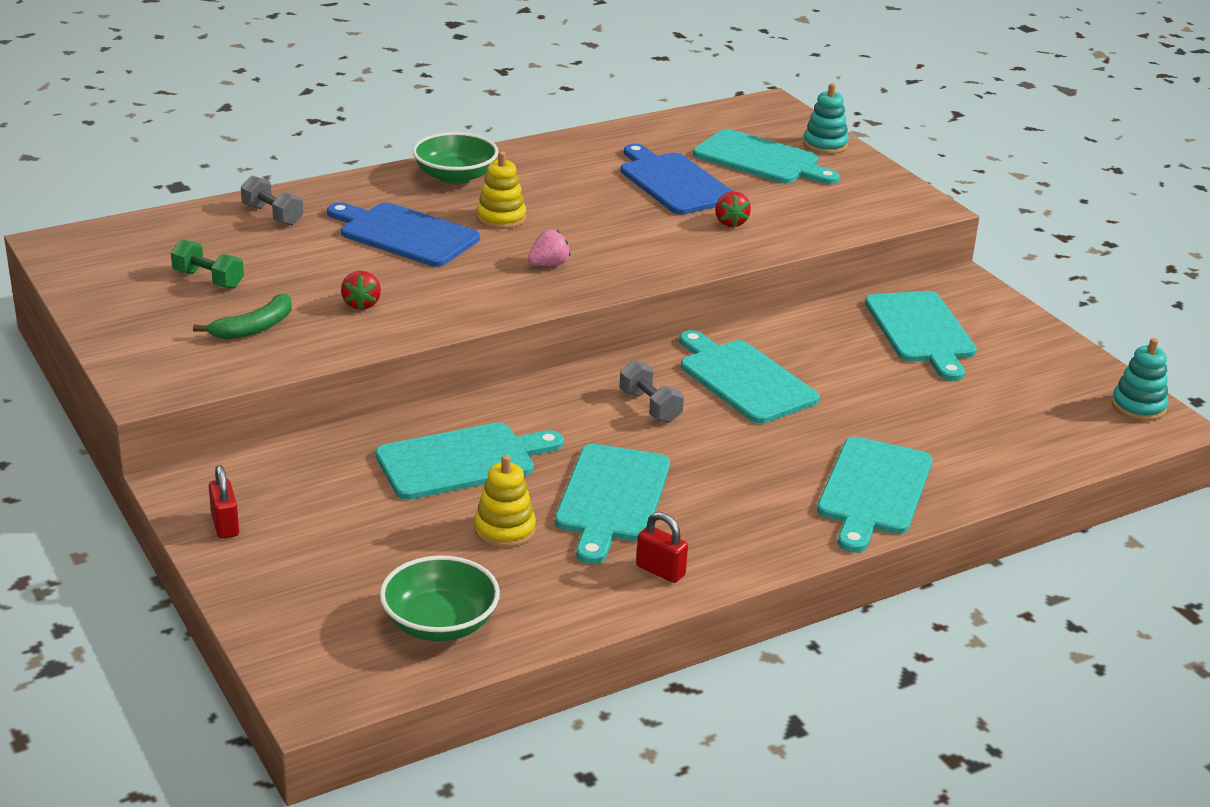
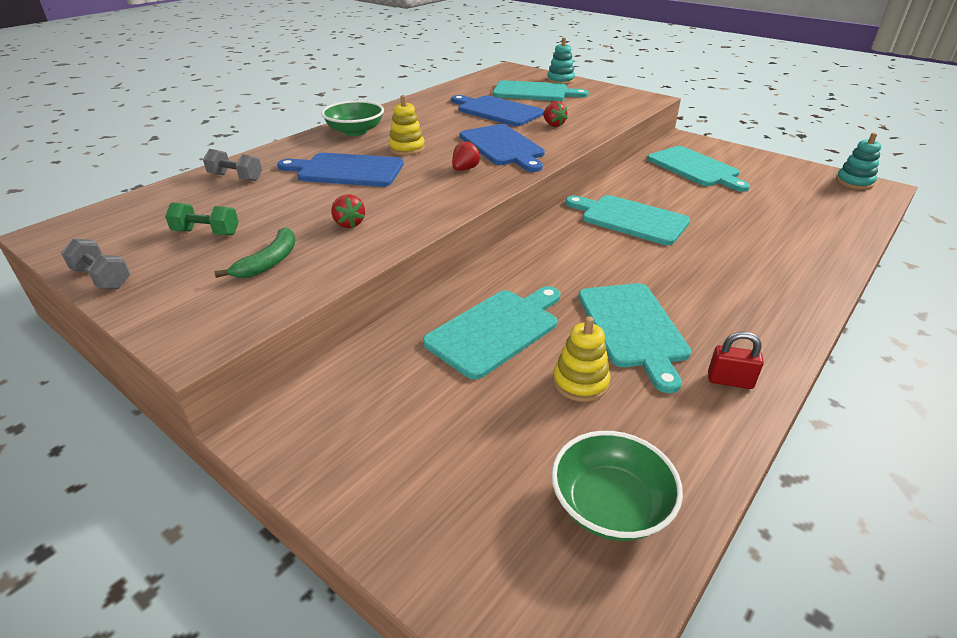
camera: 20 degrees left, 5 degrees up
red padlock [209,465,239,539] -> none
pink strawberry [528,230,571,266] -> red strawberry [452,141,481,171]
grey dumbbell [619,360,684,423] -> grey dumbbell moved to [61,238,131,289]
turquoise cutting board [817,437,932,553] -> none
none -> blue cutting board [460,124,545,172]

